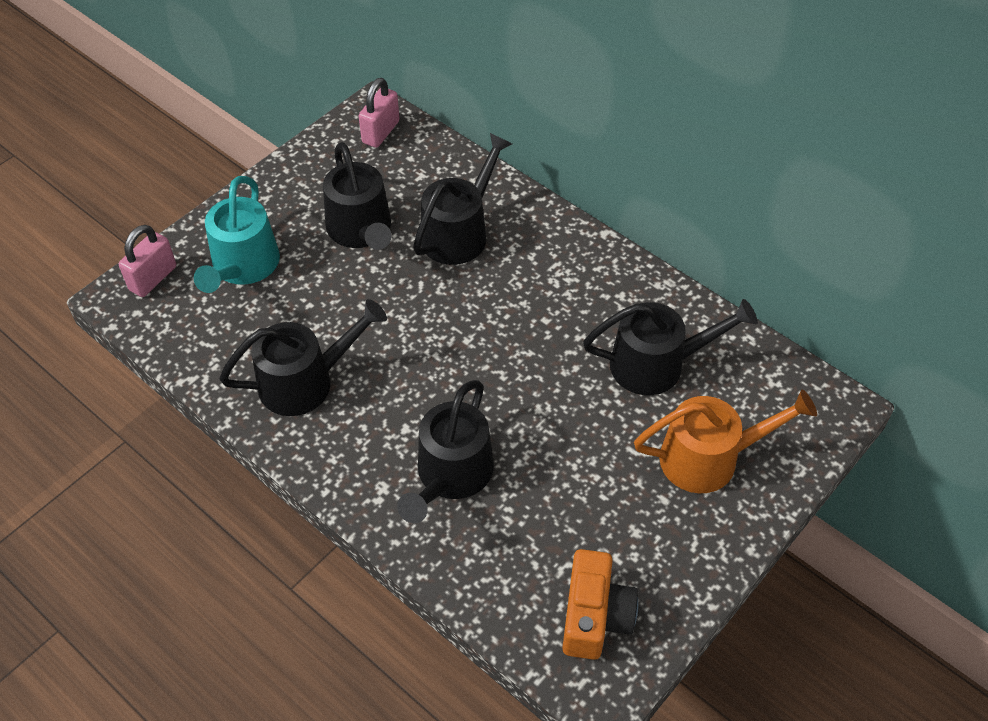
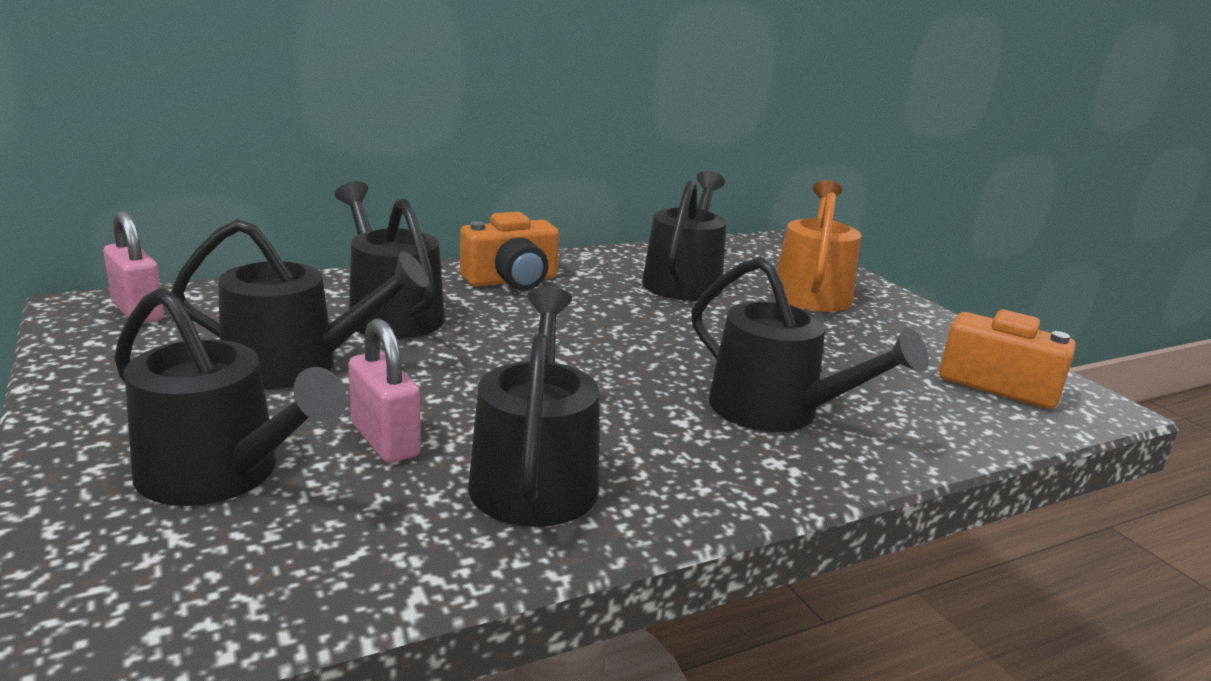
camera: 70 degrees left, 30 degrees down
pink padlock [119,225,176,297] -> pink padlock moved to [348,318,421,463]
turquoise watering can [194,176,280,293] -> black watering can [114,287,347,506]
none -> orange camera [460,212,559,291]

